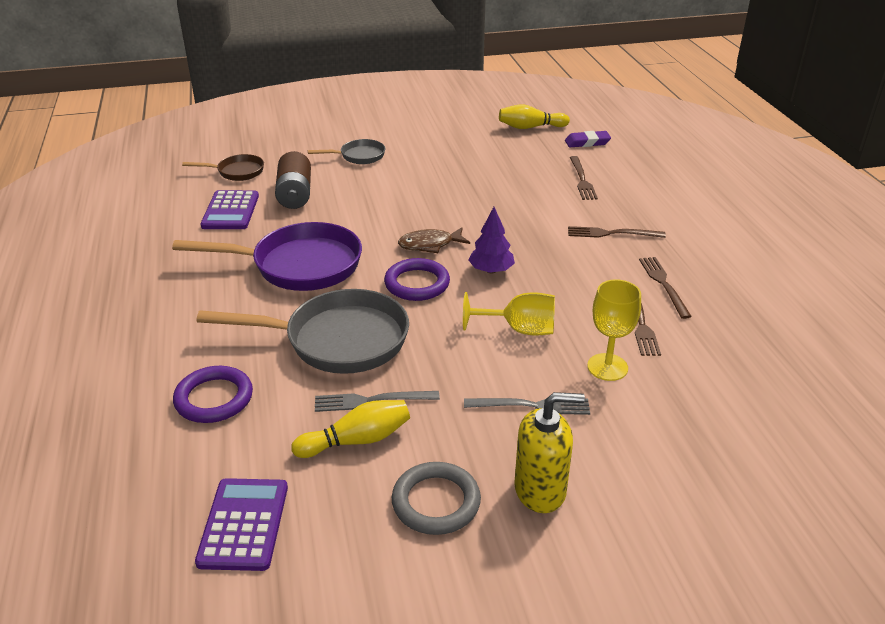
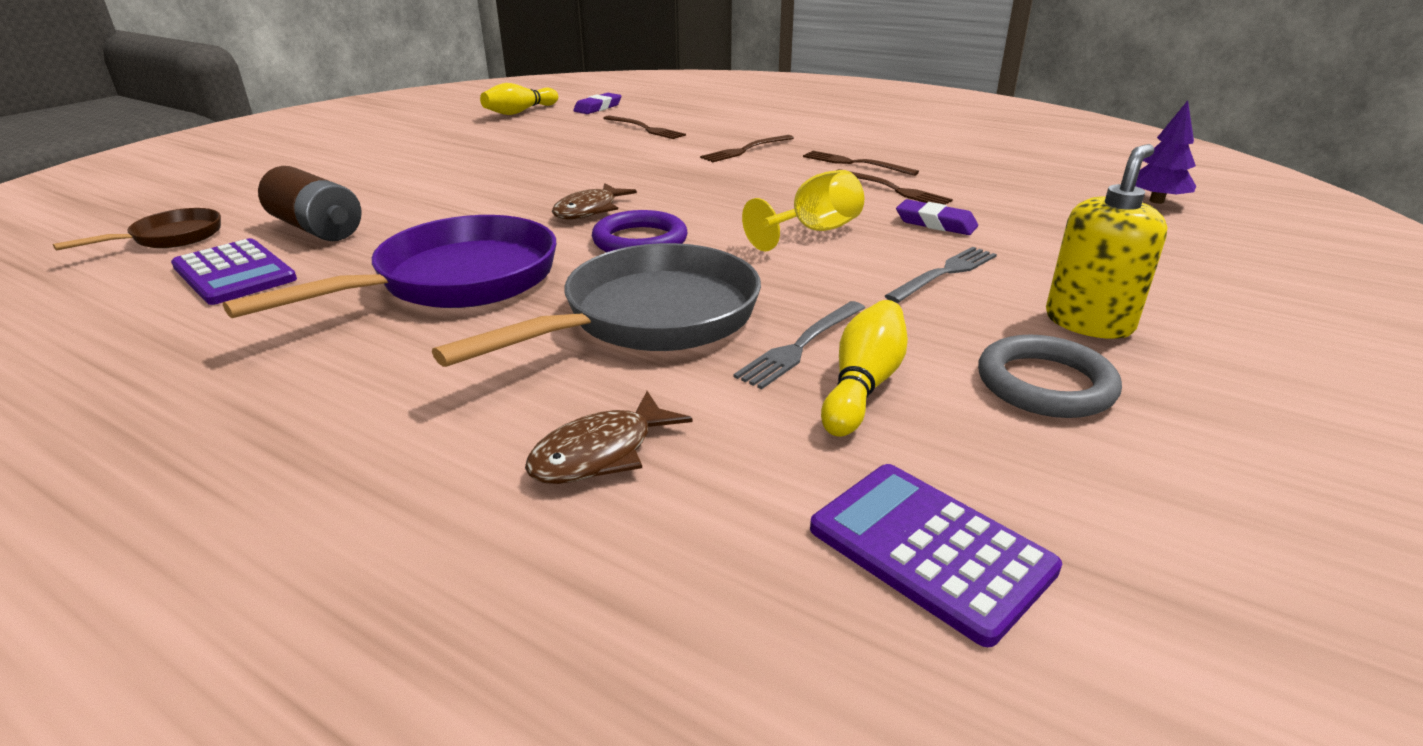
camera: 45 degrees left, 5 degrees down
purple ring [173,366,253,423] -> brown fish [525,391,693,484]
grey pan [308,139,385,164] -> none
purple tree [468,207,515,274] -> purple tree moved to [1135,100,1196,204]
yellow goblet [587,279,641,381] -> purple eraser [896,199,978,235]

